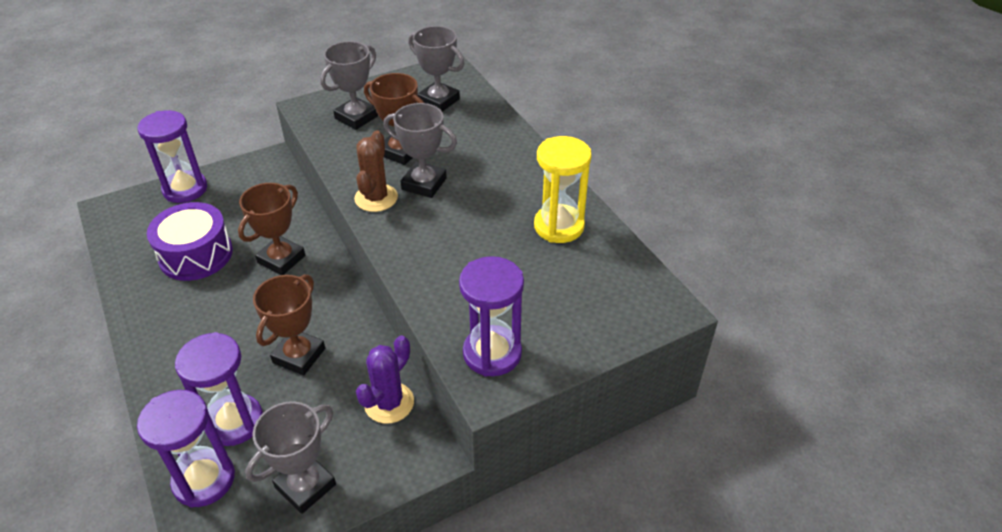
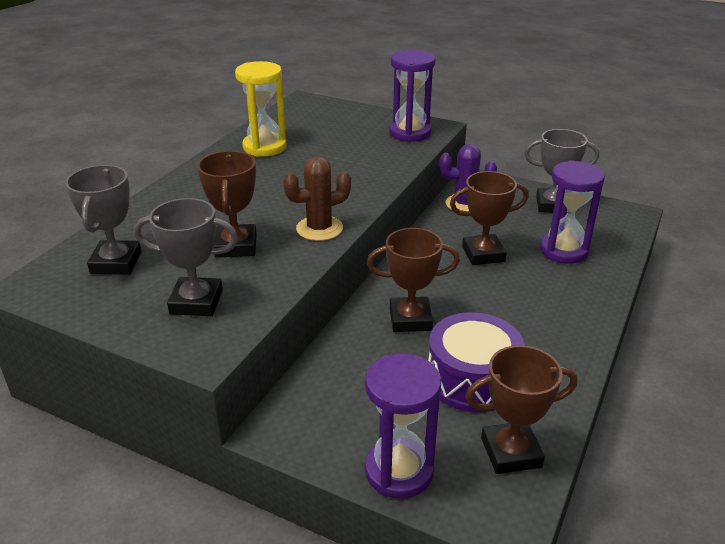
camera: 125 degrees left, 10 degrees down
purple hourglass [137,390,235,508] -> none
grey trophy [384,103,457,198] -> none
none -> brown trophy [465,345,577,474]

